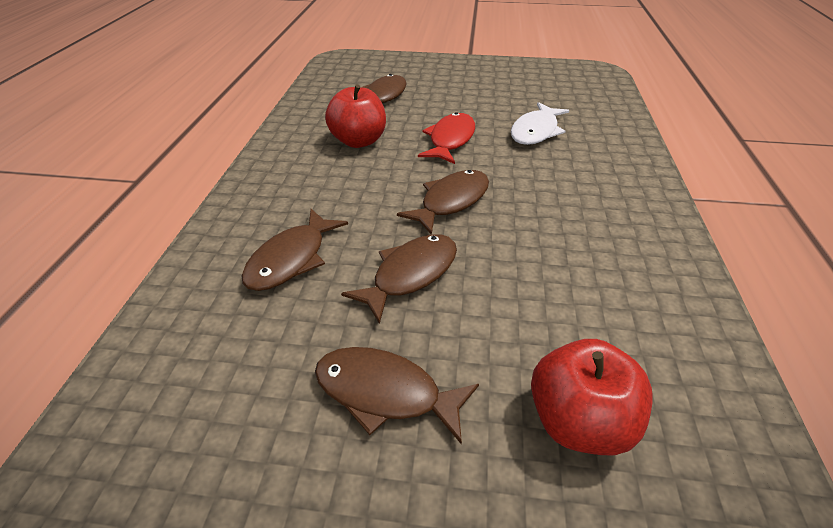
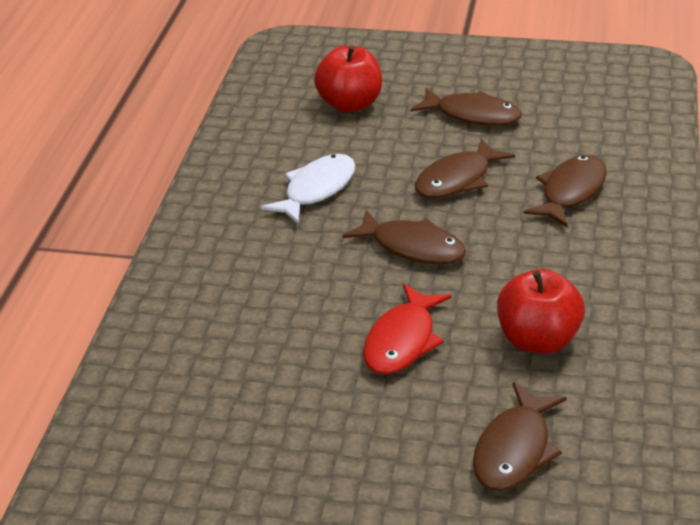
camera: 175 degrees left, 5 degrees down
brown fish [397,170,489,234] -> brown fish turned 105 degrees counterclockwise [343,210,466,264]
white fish [511,102,569,145] -> white fish moved to [261,154,355,224]

